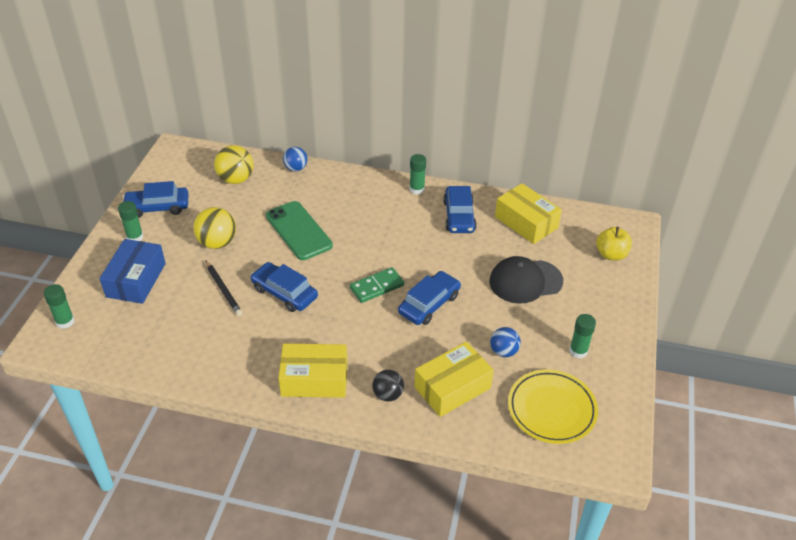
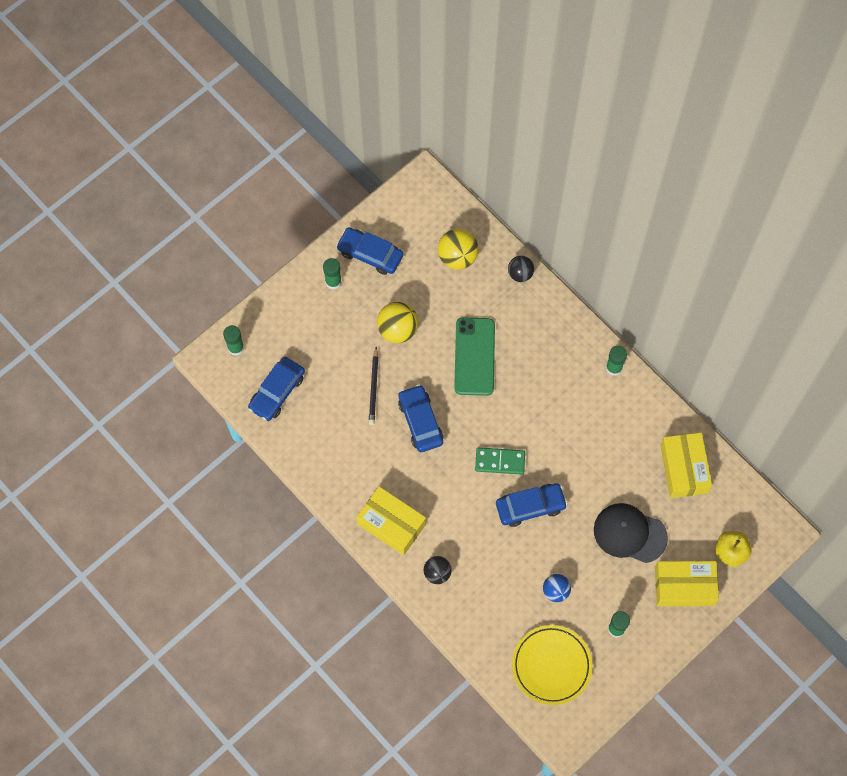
camera: 35 degrees right, 25 degrees up
blue box [99,239,166,304] -> none
blue ball [283,147,307,171] -> black ball [508,256,534,282]
yellow box [414,341,494,417] -> yellow box moved to [655,561,719,606]
blue car [443,186,477,233] -> blue car moved to [248,357,305,421]

